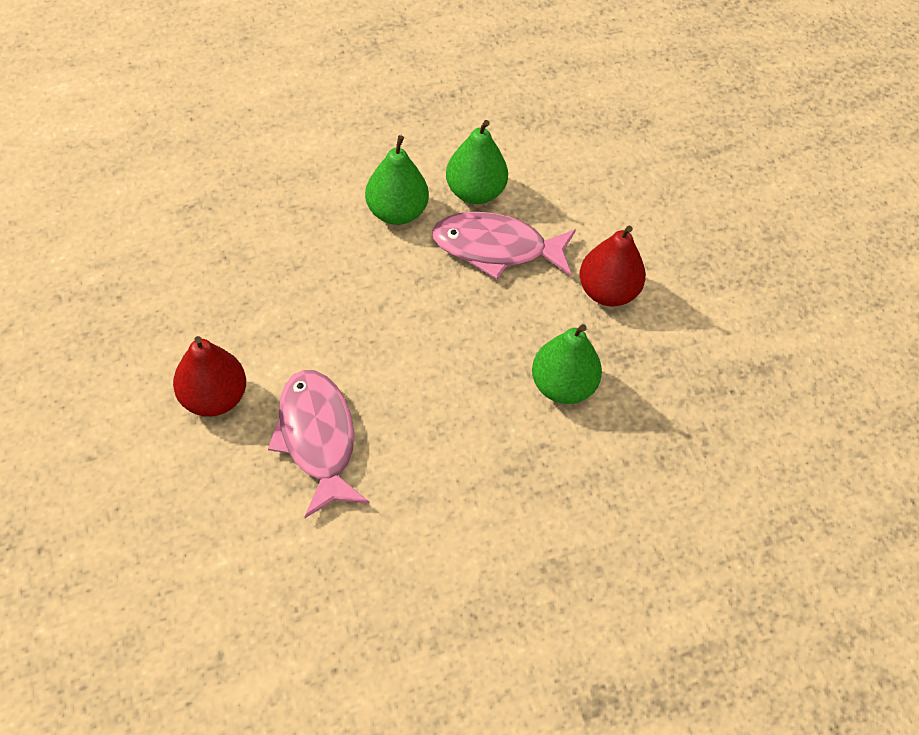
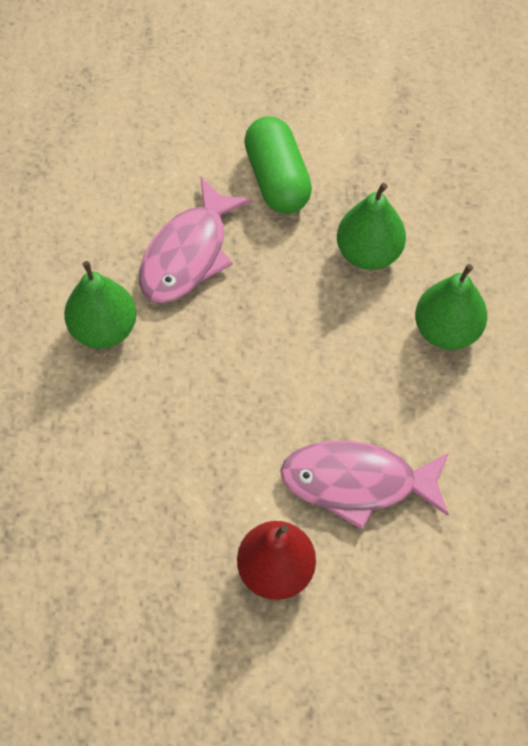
camera: 65 degrees left, 5 degrees up
green pear [446,120,508,204] -> green pear moved to [415,264,487,350]
red pear [579,226,646,306] -> green capsule [244,116,312,214]

